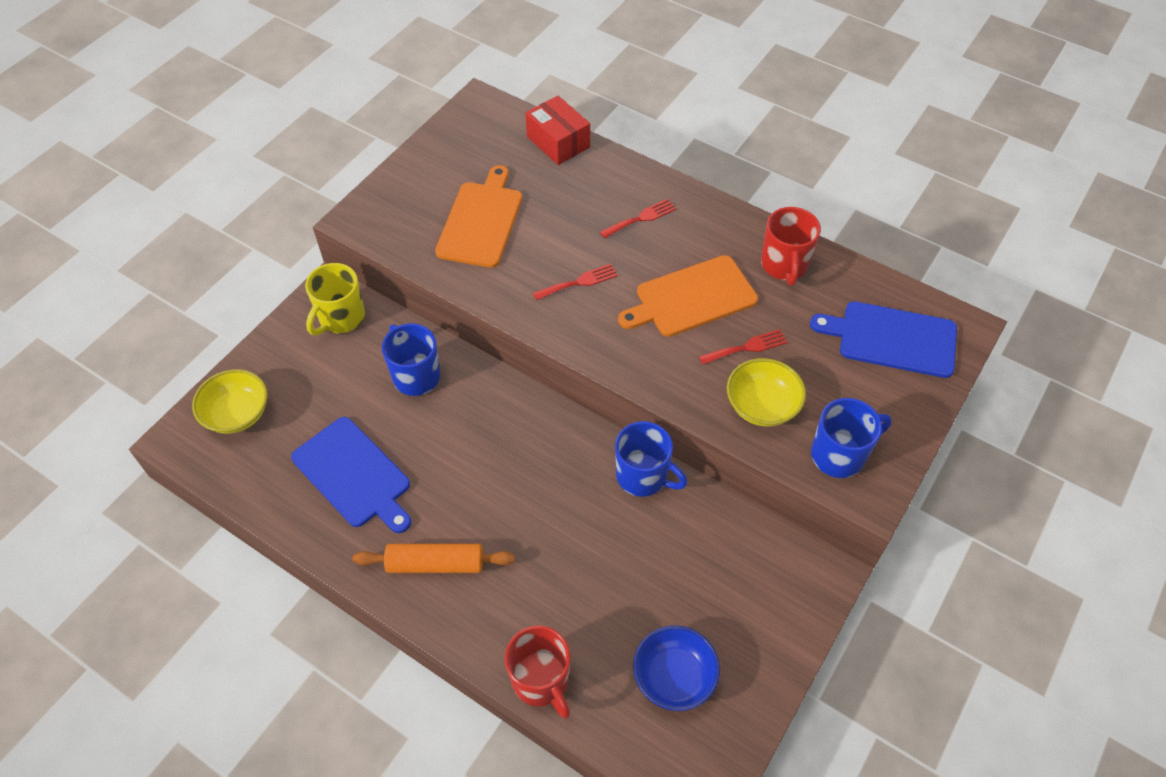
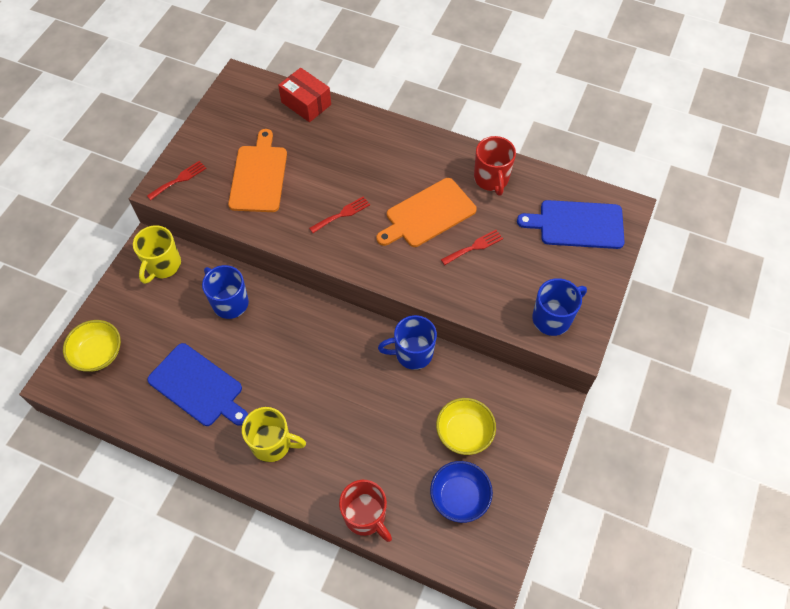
camera: 10 degrees left, 5 degrees up
orange rolling pin [353,544,515,573] -> yellow mug [242,407,306,462]
red fork [600,199,677,238] -> red fork moved to [147,161,207,200]
blue mug [615,421,688,497] -> blue mug turned 150 degrees clockwise [378,315,437,370]
yellow bowl [727,358,806,426] -> yellow bowl moved to [436,398,496,455]

